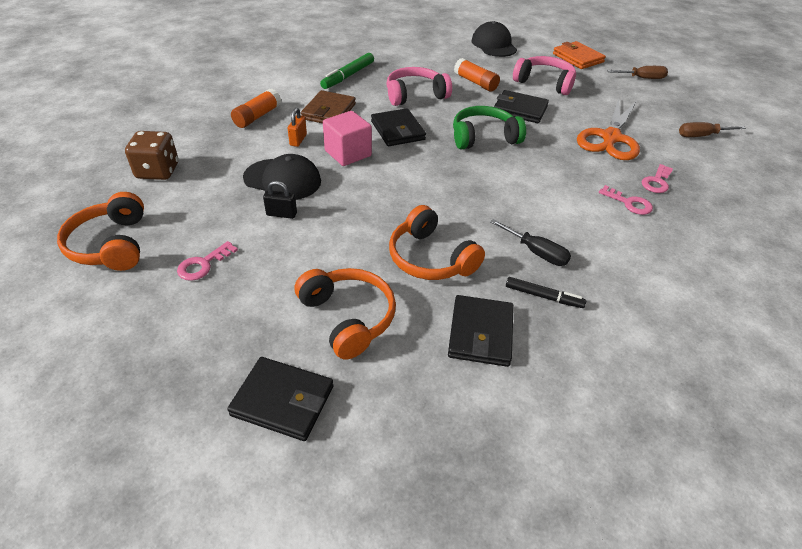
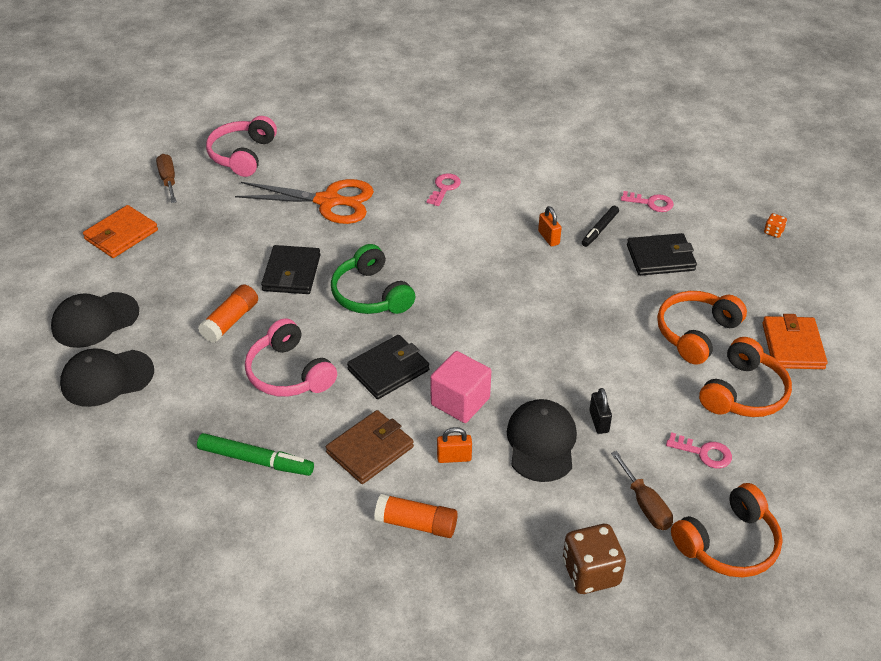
camera: 105 degrees left, 0 degrees up
black wallet [227,357,333,441] -> orange wallet [762,314,828,369]
brown wallet [301,90,356,123] -> brown wallet turned 45 degrees counterclockwise [326,410,414,484]
orange headphones [389,205,485,280] -> orange headphones moved to [699,337,792,417]
black screwdriver [490,219,571,266] -> orange padlock [538,206,561,247]
black marker [506,277,586,308] -> black marker turned 150 degrees counterclockwise [582,206,619,247]
pink headphones [513,56,576,95] -> pink headphones moved to [206,116,277,177]
pink key [642,164,673,193] -> pink key moved to [621,191,674,212]
brown screwdriver [679,122,746,137] -> brown screwdriver moved to [611,451,673,530]
none -> black cap [60,348,154,407]
none -> orange dice [764,213,787,238]

